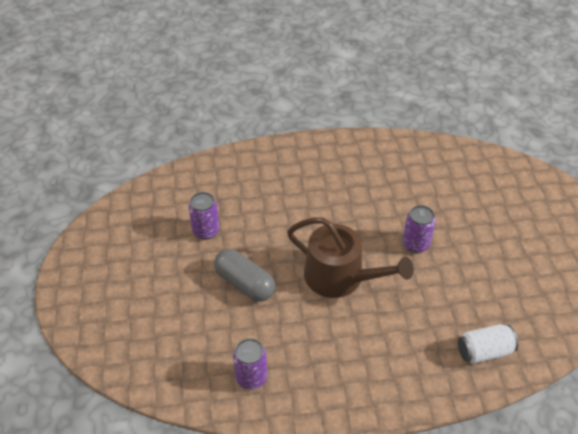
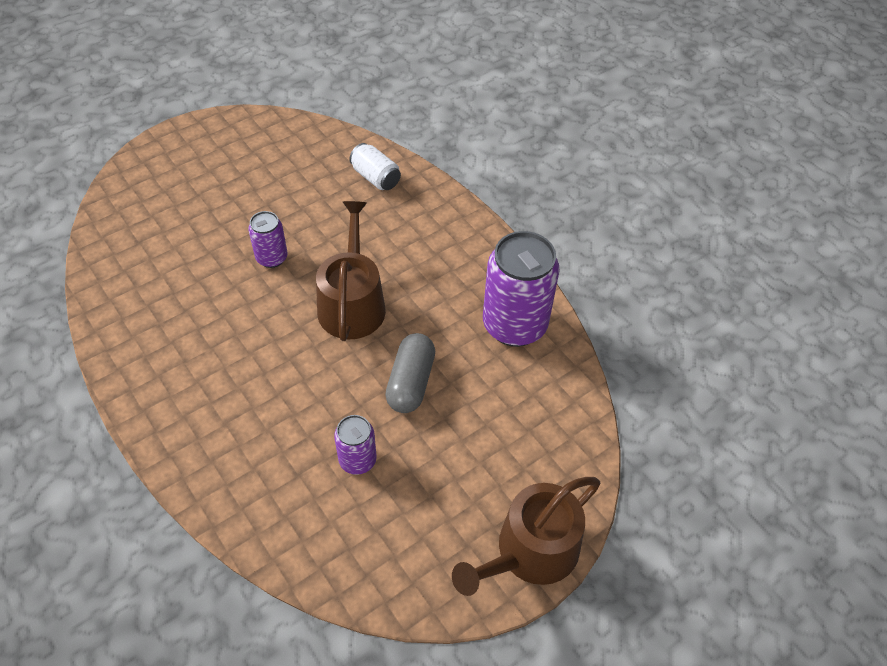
camera: 120 degrees left, 5 degrees up
purple can [233,338,267,390] -> purple can [483,231,560,347], size x1.94
none -> brown watering can [452,477,601,596]

